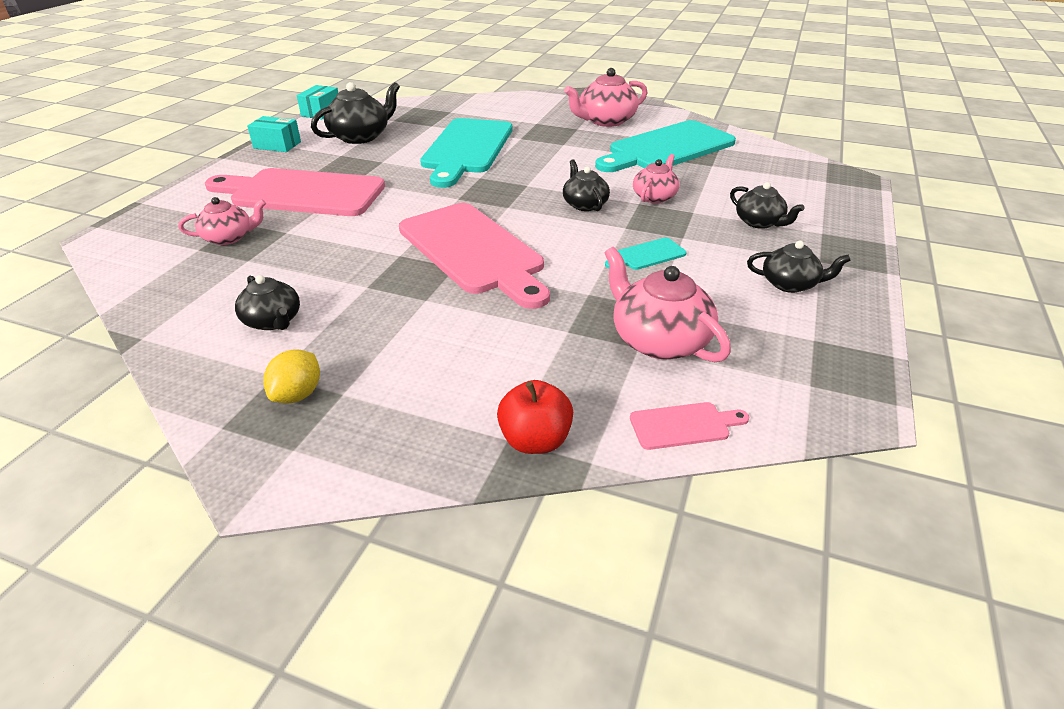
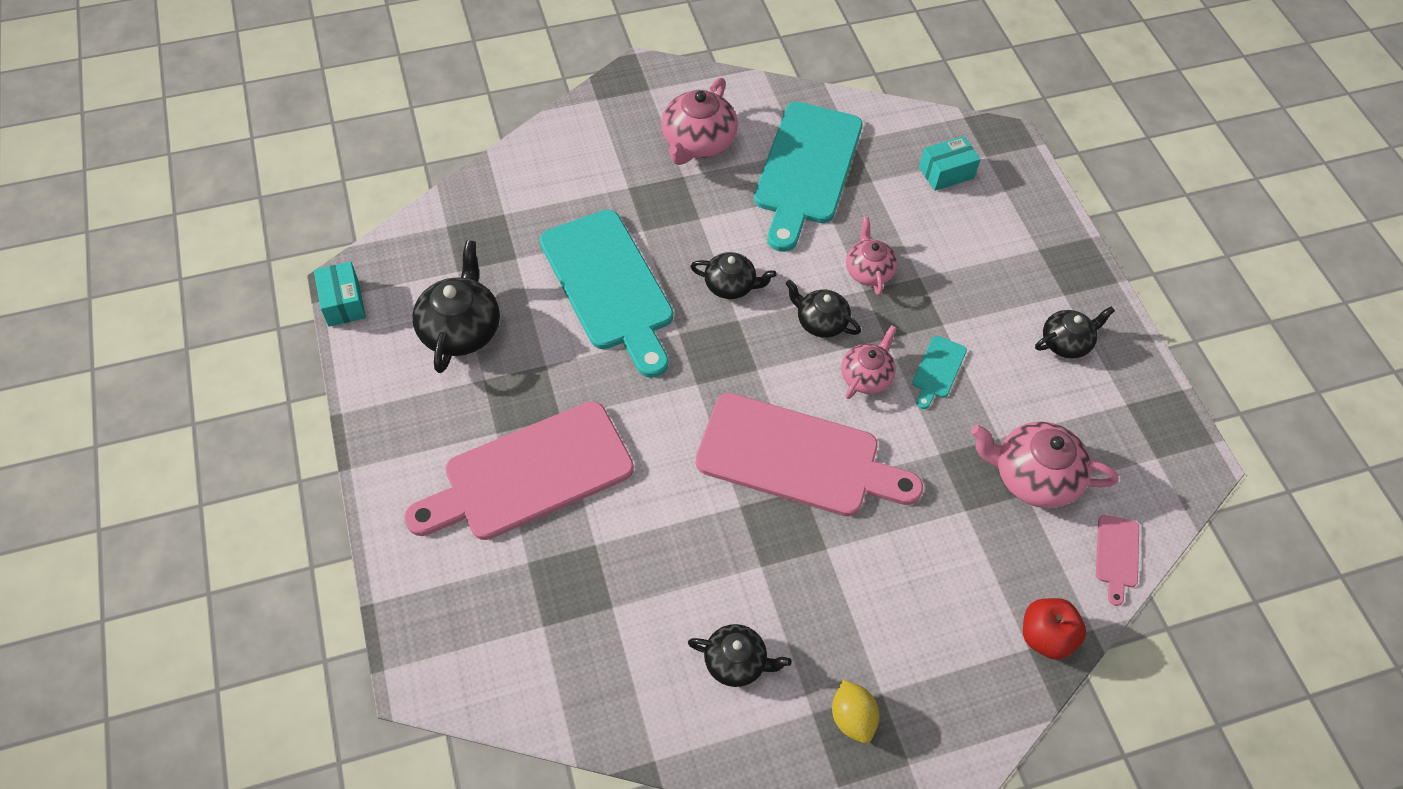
camera: 40 degrees left, 20 degrees up
pink teapot [179,197,266,245] -> pink teapot moved to [841,325,897,399]
turquoise box [247,116,301,152] -> turquoise box moved to [919,136,981,191]
pink cutting board [630,402,749,450] -> pink cutting board turned 150 degrees clockwise [1096,515,1139,606]
black teapot [730,182,805,229] -> black teapot moved to [690,252,777,299]

